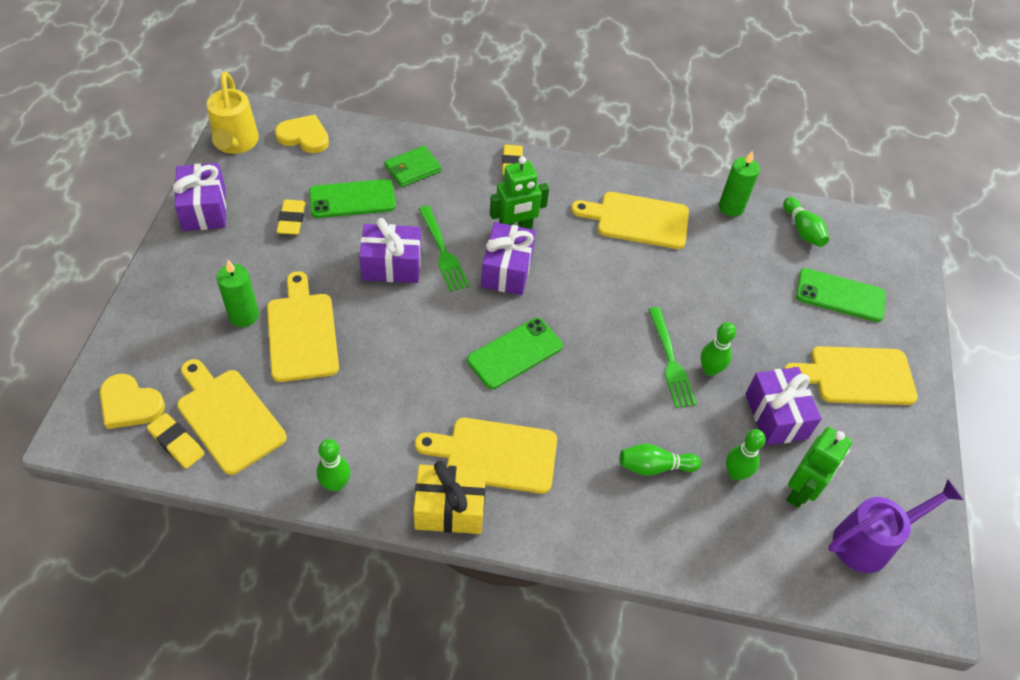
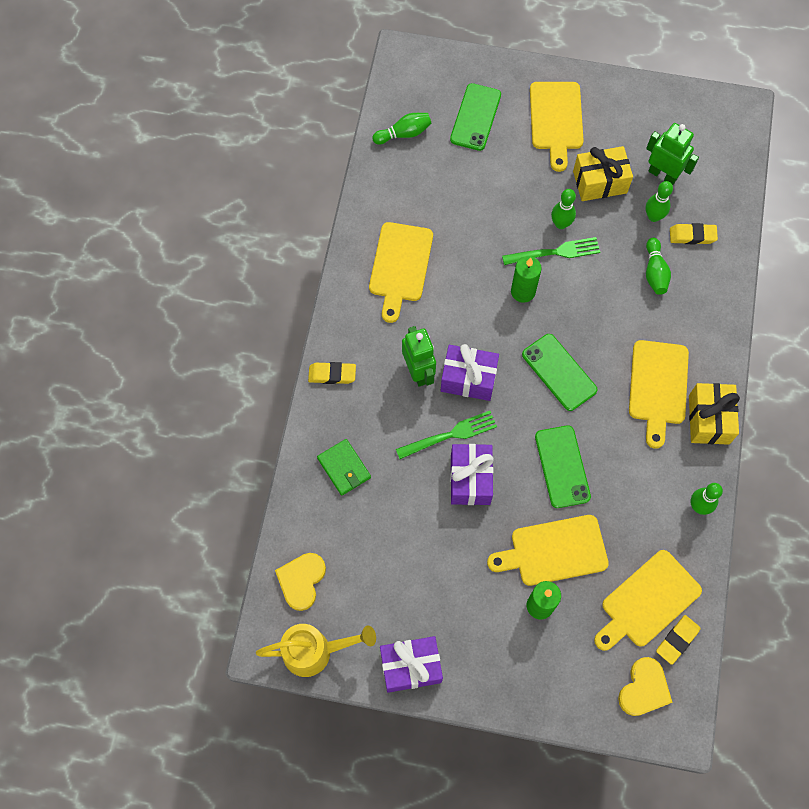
camera: 85 degrees left, 15 degrees up
yellow eraser [276,200,306,235] -> yellow eraser moved to [670,223,718,244]
green phone [309,179,396,218] -> green phone moved to [535,425,591,508]
green candle [719,150,760,217] -> green candle moved to [511,256,542,303]
purple gift [745,367,821,446] -> yellow gift [573,146,633,201]
purple watering can [828,479,963,573] -> none

